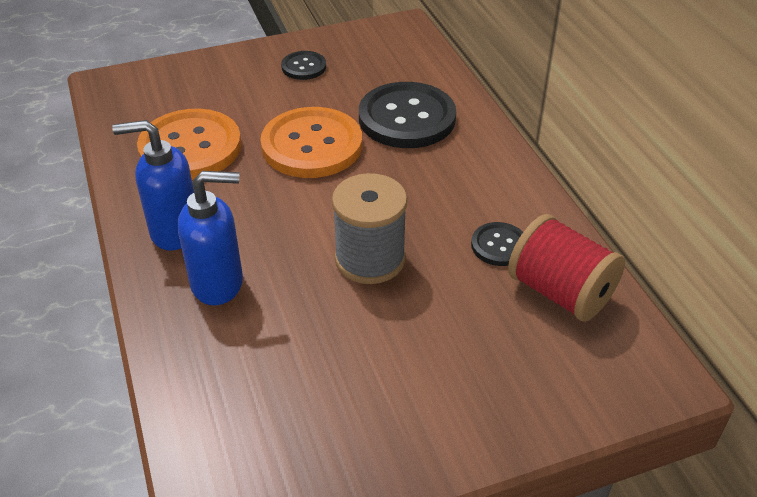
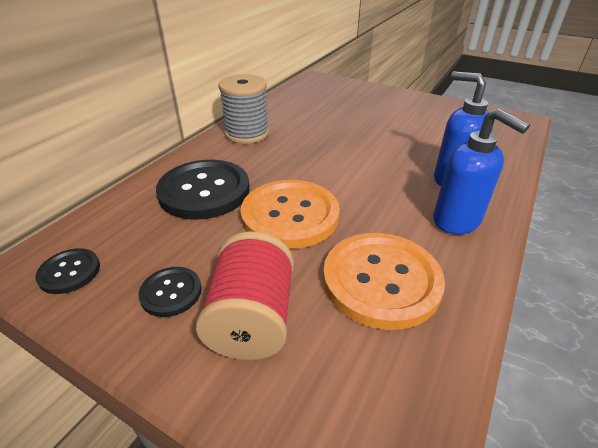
camera: 130 degrees left, 5 degrees down
grey spool [332,173,407,284] -> grey spool moved to [218,74,269,144]
black button [471,222,523,266] -> black button moved to [36,248,100,294]
red spool [508,214,625,322] -> red spool moved to [196,231,294,360]

